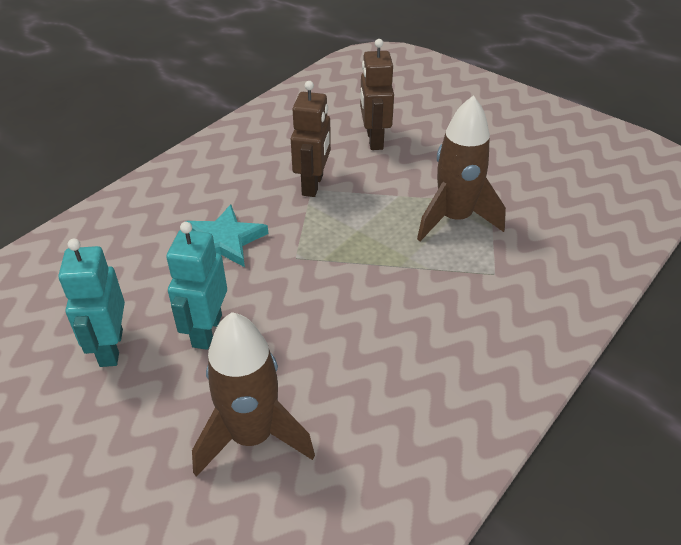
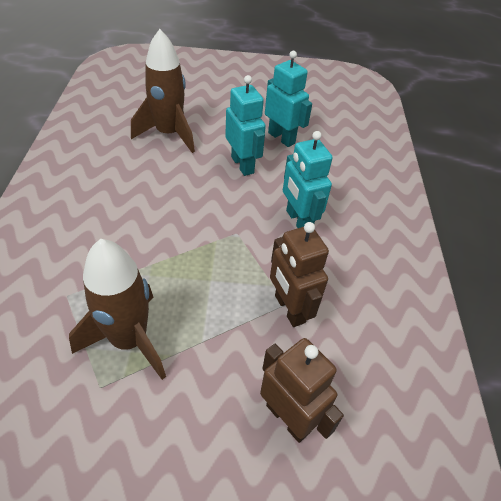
camera: 140 degrees right, 5 degrees up
turquoise star [185,204,268,267] -> turquoise robot [283,131,333,228]

